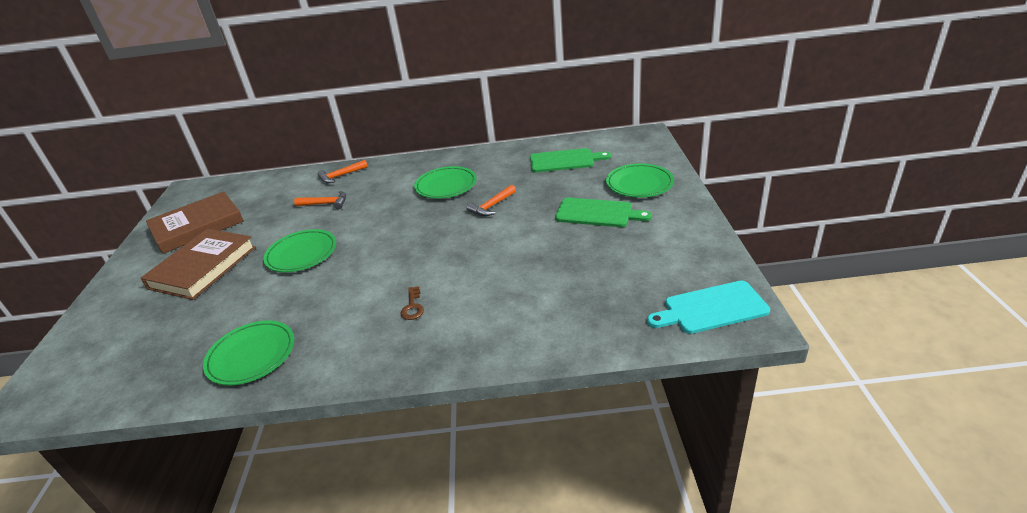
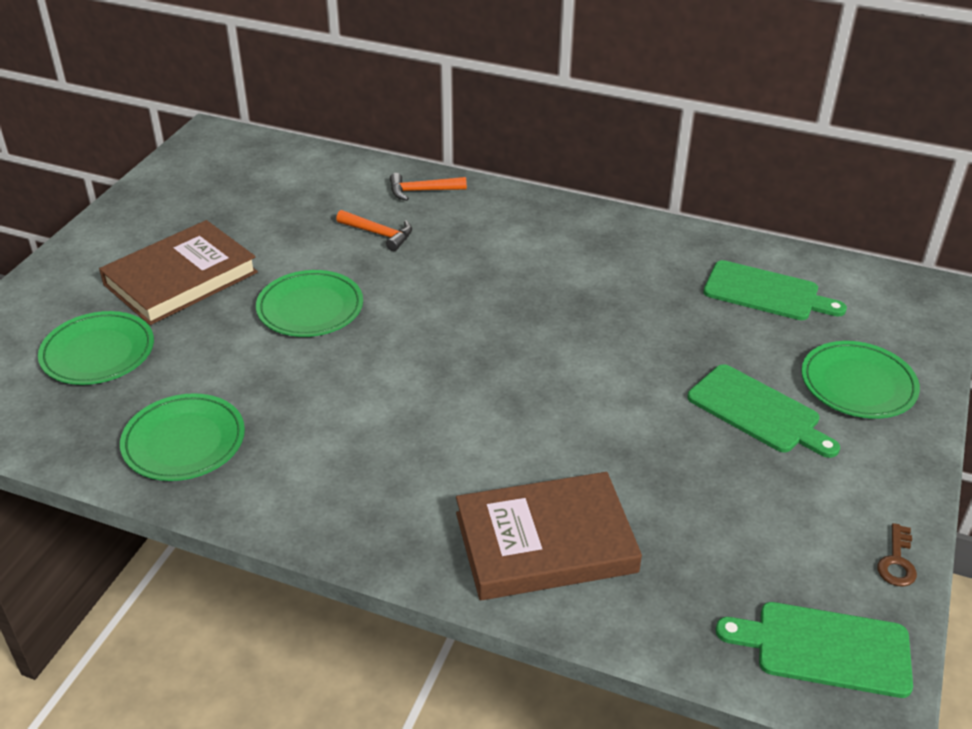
camera: 20 degrees right, 5 degrees up
brown book [146,191,244,254] -> brown book moved to [456,472,642,600]
brown key [401,287,424,320] -> brown key moved to [877,523,917,587]
green plate [414,166,477,199] -> green plate moved to [38,311,154,385]
orange hammer [467,185,516,216] -> none
turquoise cutting board [647,281,770,334] -> green cutting board [716,602,913,698]

